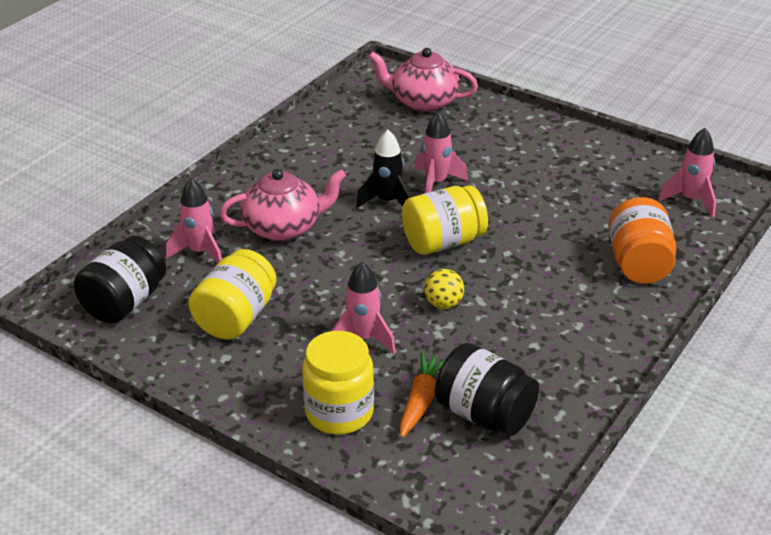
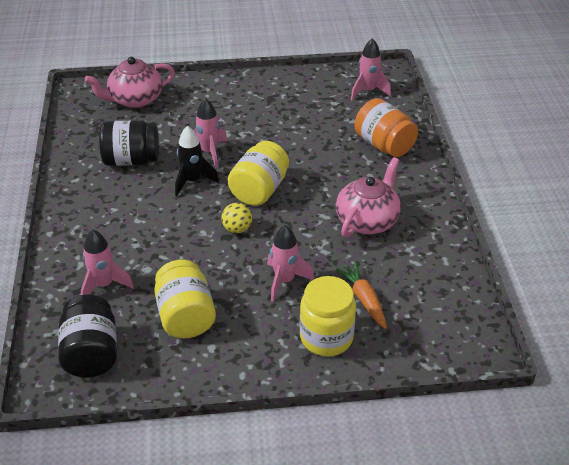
camera: 40 degrees left, 5 degrees up
pink teapot [219,169,346,241] -> pink teapot moved to [336,157,401,238]
yellow ball [424,269,464,309] -> yellow ball moved to [221,203,252,233]
black jar [435,343,539,436] -> black jar moved to [99,120,159,166]

